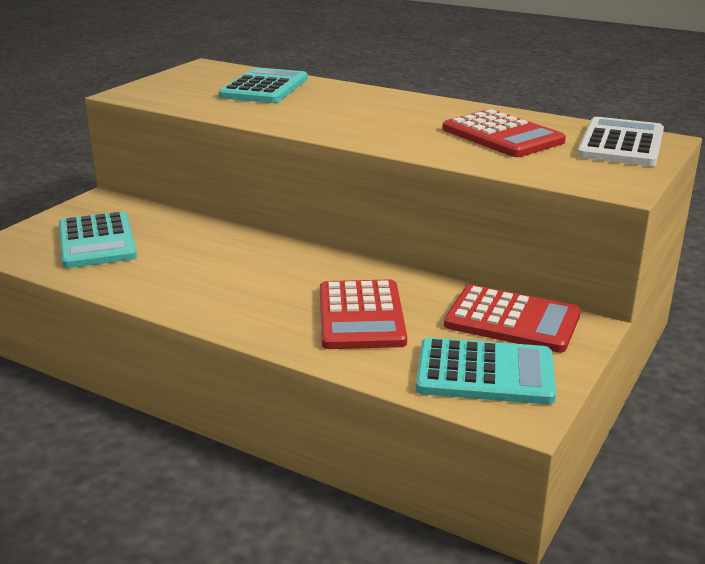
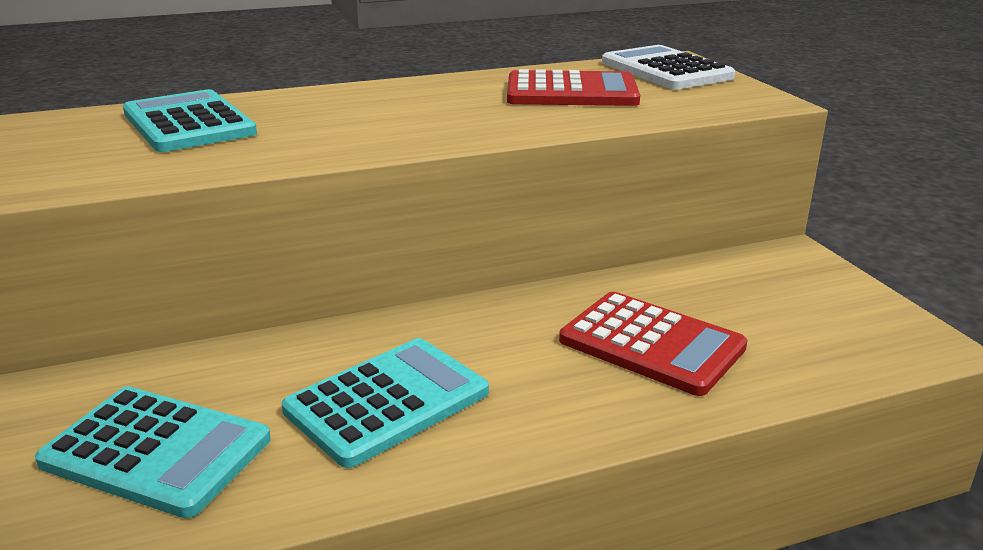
camera: 50 degrees left, 0 degrees up
turquoise calculator [416,337,556,405] -> turquoise calculator moved to [282,338,489,468]
red calculator [444,285,581,353] -> none

